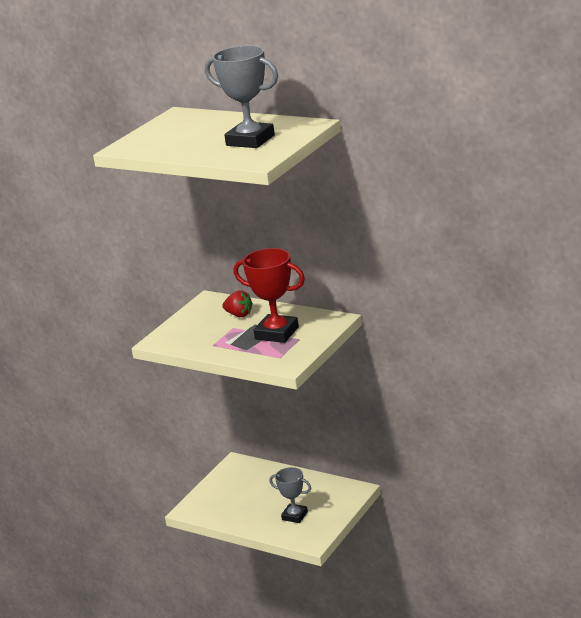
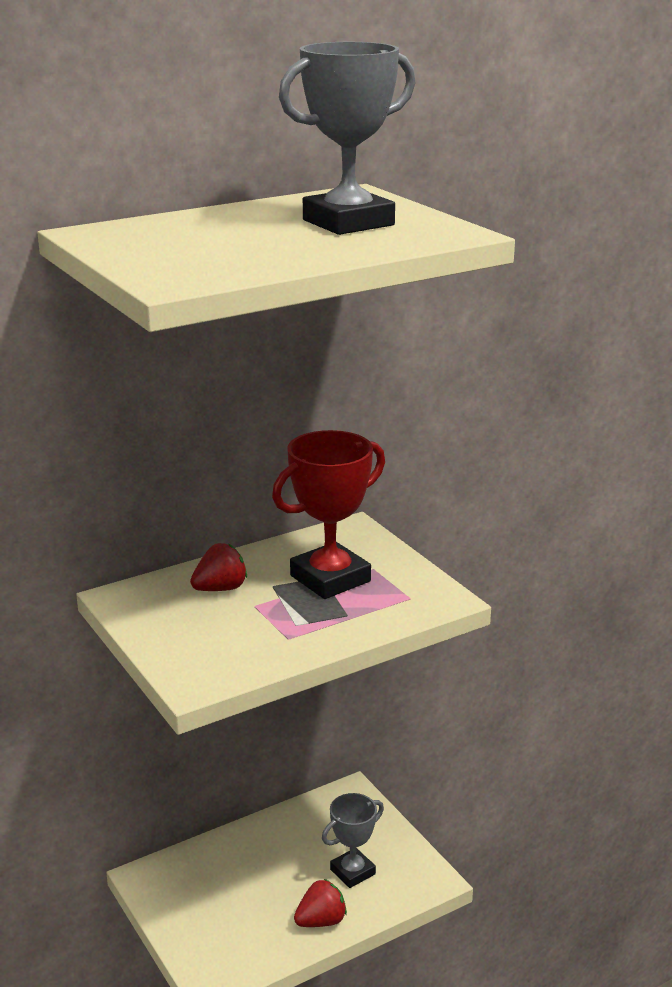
camera: 65 degrees left, 0 degrees up
none -> red strawberry [294,879,347,927]

